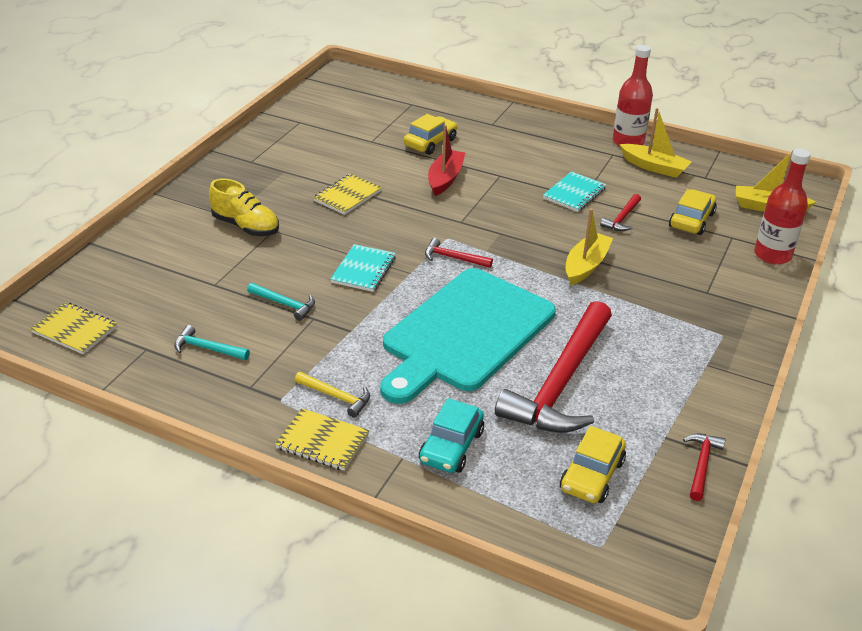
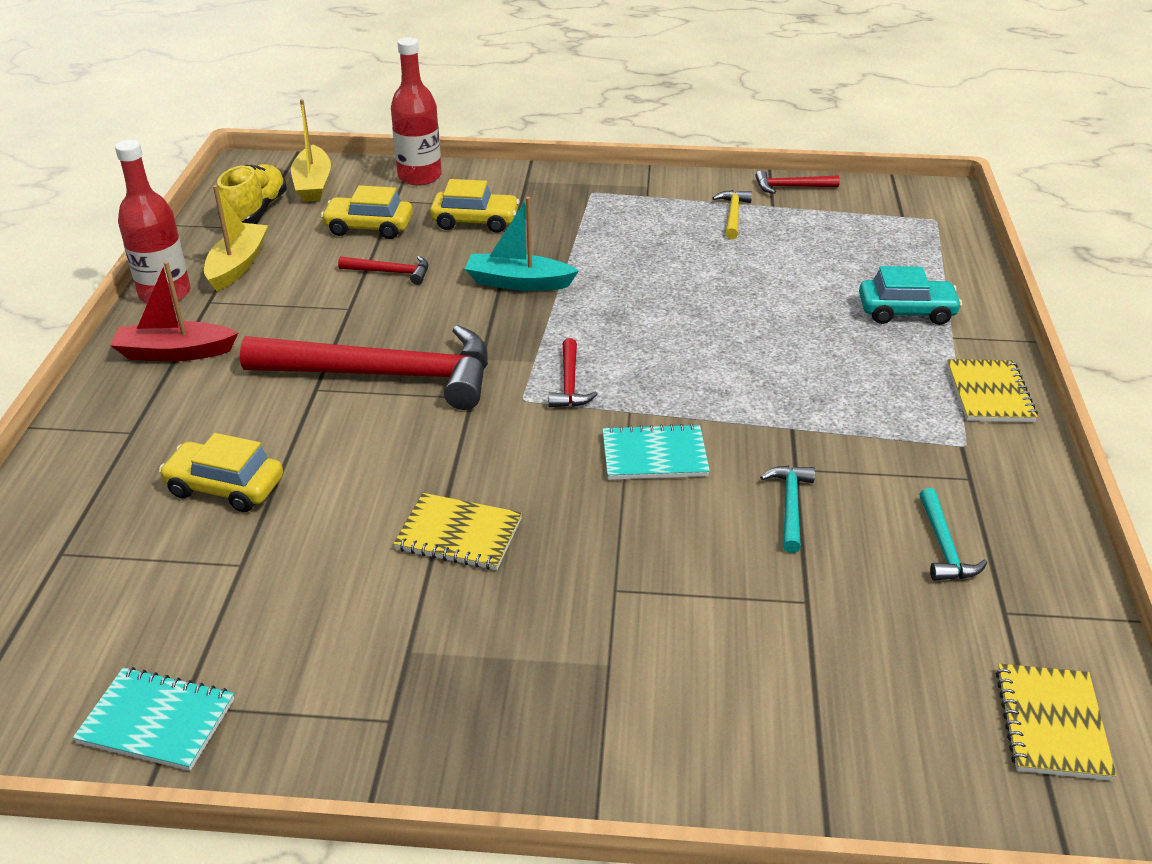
camera: 110 degrees left, 0 degrees up
yellow shoe [209,178,279,236] -> yellow shoe moved to [217,164,287,224]
yellow hammer [295,372,370,418] -> yellow hammer moved to [712,190,752,239]
turquoise cutting board [380,268,556,404] -> none
red boat [428,124,465,196] -> red boat moved to [110,261,238,361]
red hammer [495,301,612,433] -> red hammer moved to [240,325,488,410]
turquoise notebook [543,171,606,212] -> turquoise notebook moved to [73,667,234,771]
yellow car [560,426,626,503] -> yellow car moved to [430,179,519,233]
yellow boat [566,209,613,285] -> turquoise boat [465,197,579,291]

